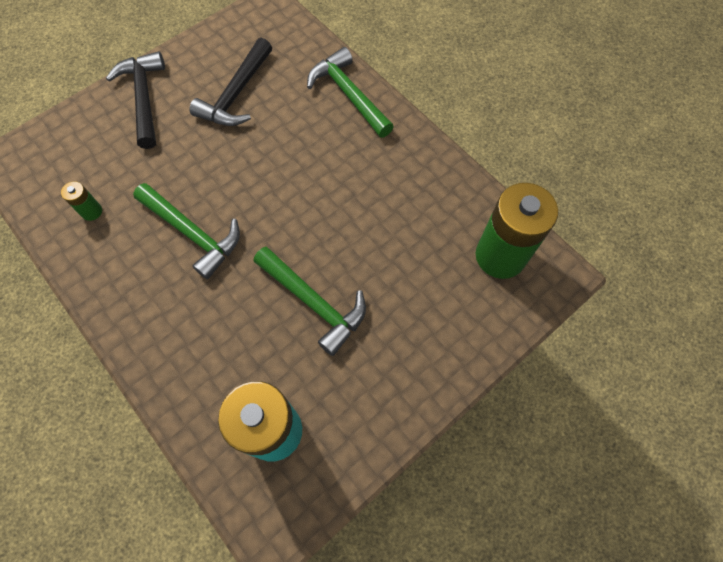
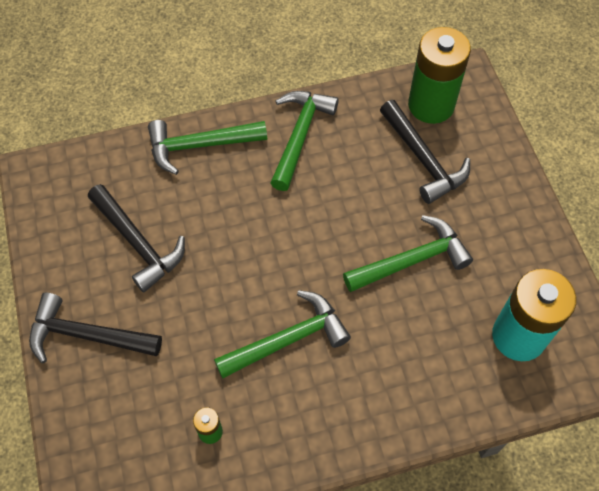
camera: 65 degrees left, 5 degrees down
none -> green hammer [270,91,339,191]
none -> black hammer [380,100,470,204]

